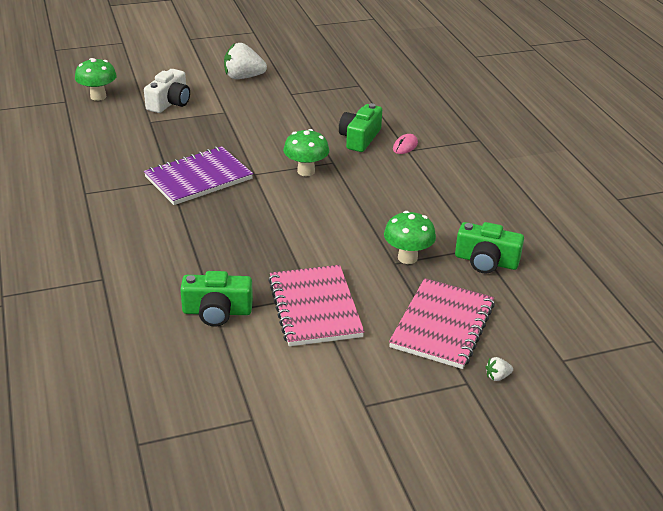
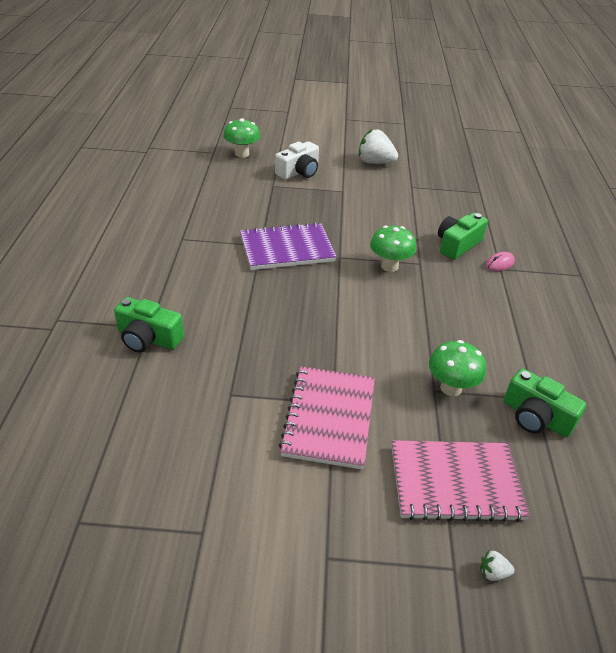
camera: 20 degrees right, 5 degrees up
green camera [180,271,253,327] -> green camera moved to [114,297,184,353]
pink notebook [389,278,495,369] -> pink notebook turned 45 degrees clockwise [391,440,530,522]

